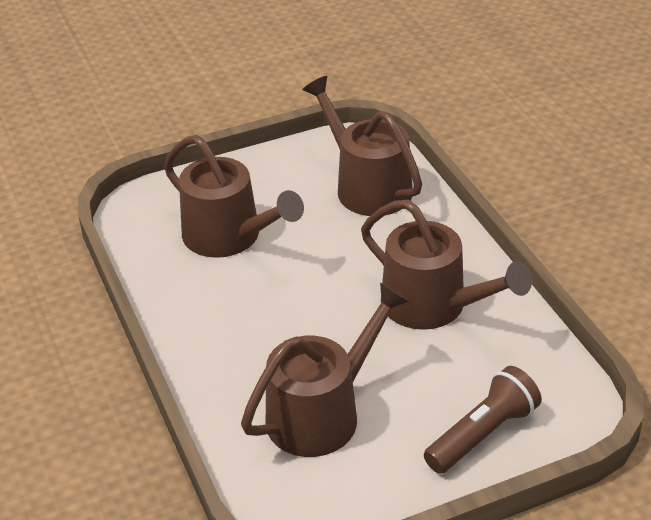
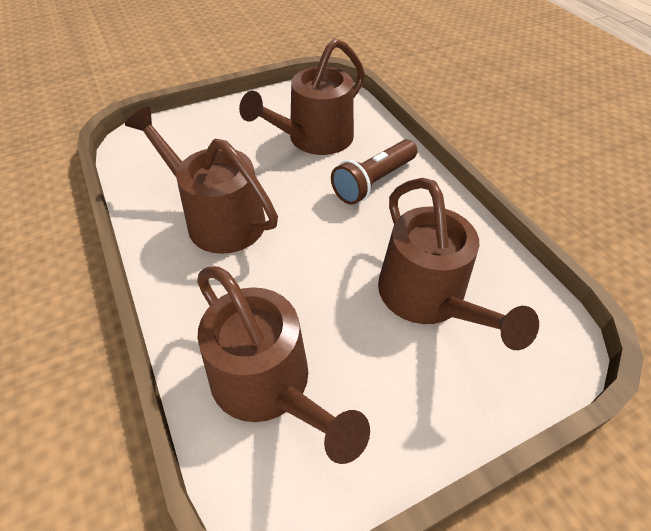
camera: 175 degrees right, 10 degrees up
brown watering can [164,135,304,258] -> brown watering can turned 150 degrees counterclockwise [378,178,539,350]
brown flashlight [424,366,542,474] -> brown flashlight moved to [331,139,417,205]

